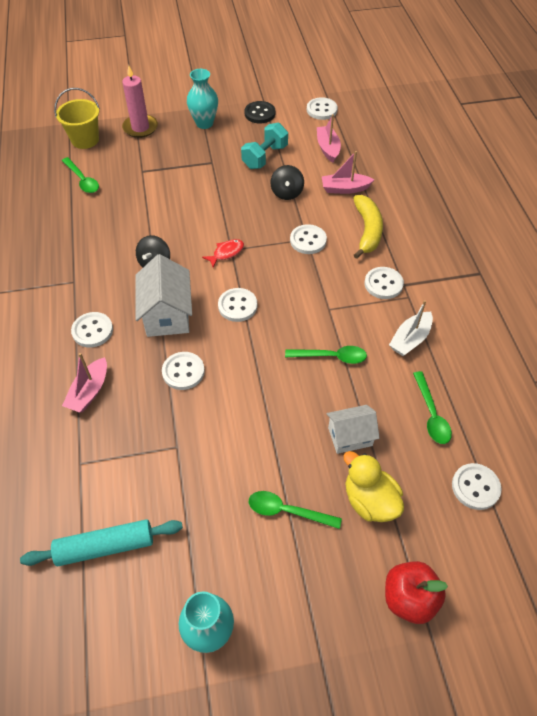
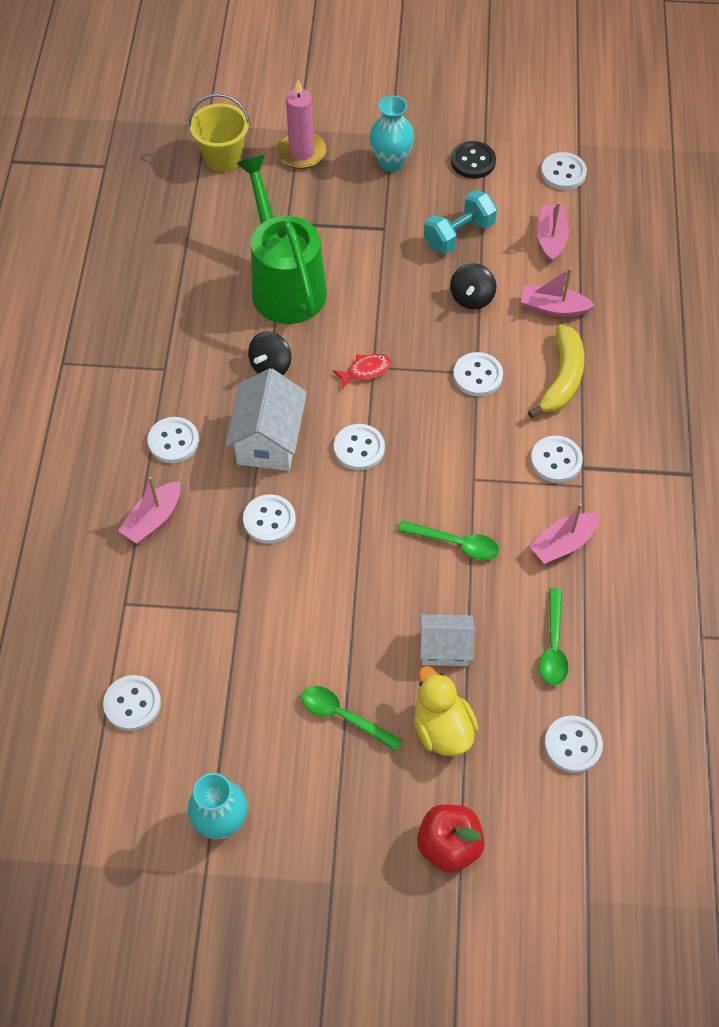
camera: 15 degrees right, 5 degrees up
turquoise rolling pin [20,519,183,566] -> white button [103,675,161,731]
green spoon [62,157,99,193] -> none
white boat [389,300,433,356] -> pink boat [529,503,600,564]
none -> green watering can [236,155,327,324]

